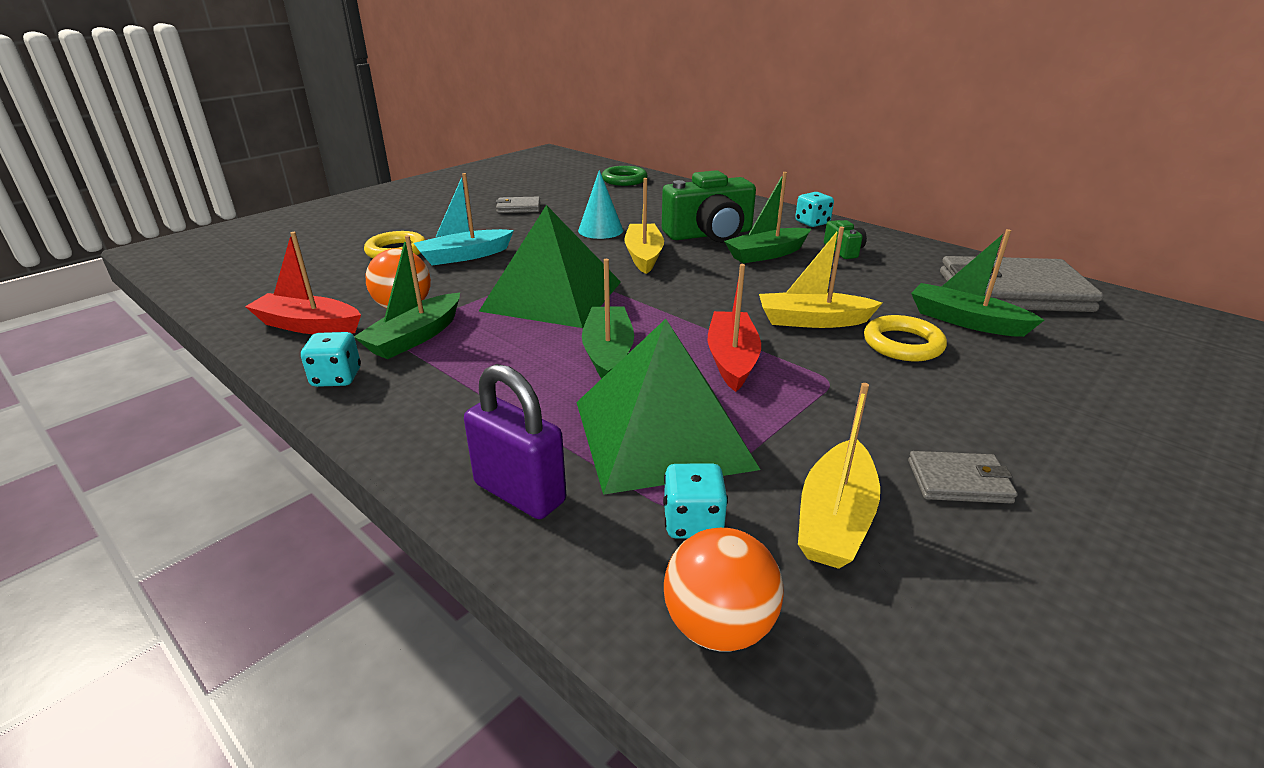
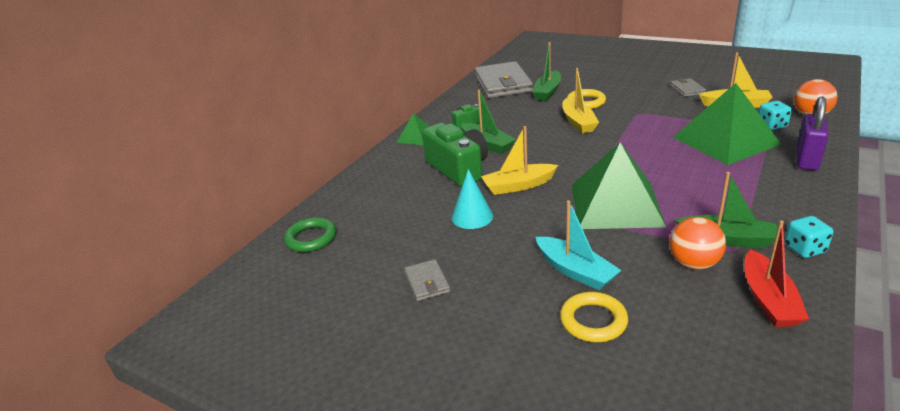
camera: 100 degrees left, 0 degrees up
green boat [582,259,634,379] -> none
red boat [708,264,761,392] -> none
turquoise dice [795,192,834,227] -> green pyramid [396,113,429,145]

